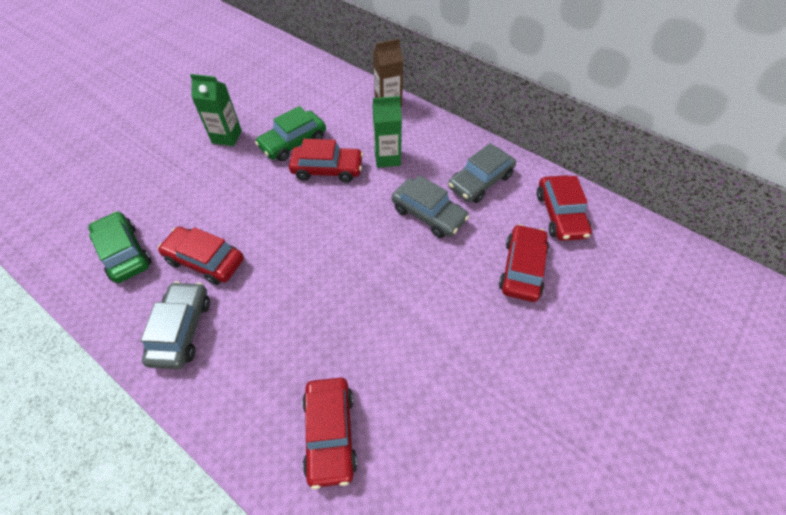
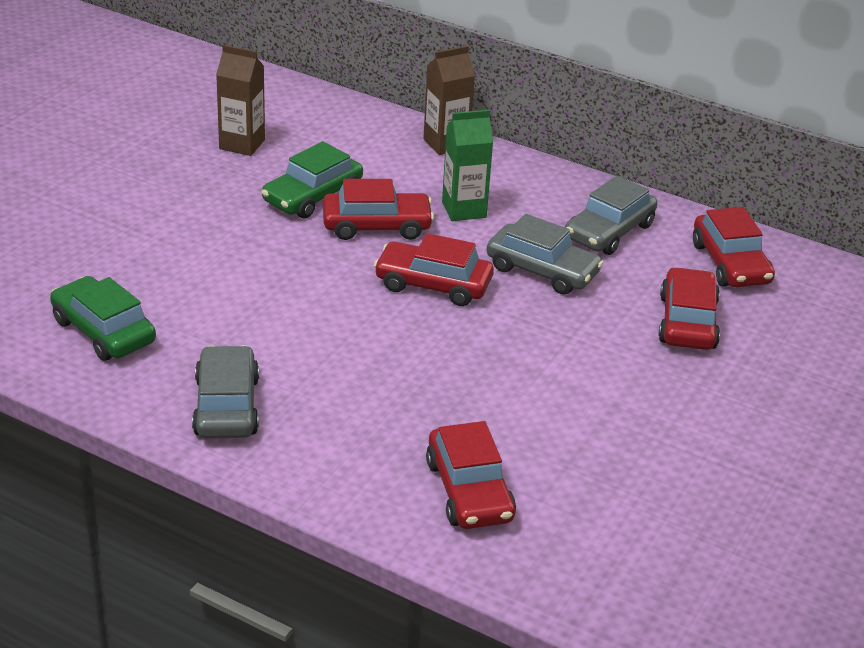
camera: 10 degrees left, 20 degrees down
red car [158,227,244,285] -> red car moved to [374,233,494,306]
green carton [190,74,242,146] -> none
none -> brown carton [216,45,265,156]

